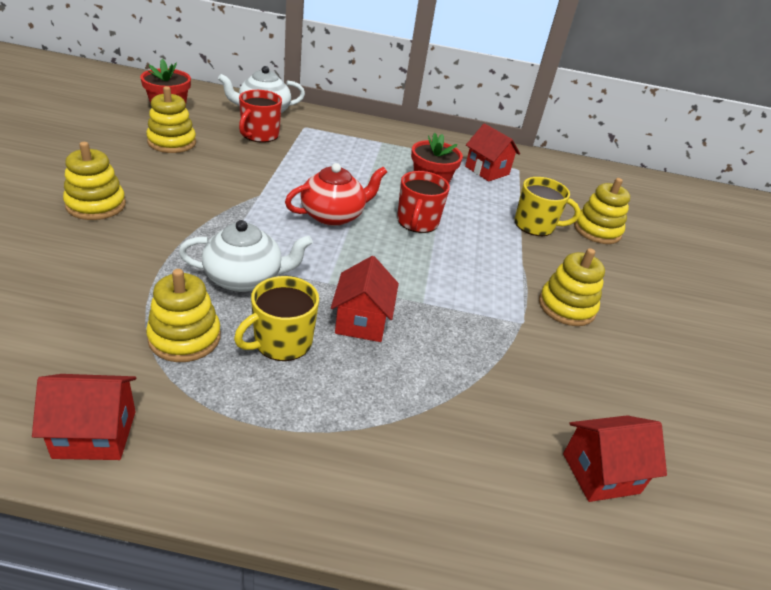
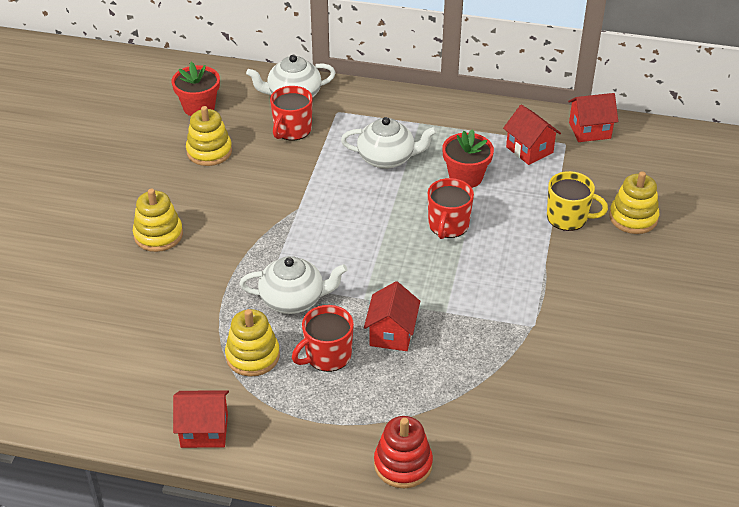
camera: 10 degrees right, 5 degrees up
yellow mug [234,276,319,361] -> red mug [292,305,354,372]
red teapot [285,163,387,226] -> none
yellow stacking toy [539,248,605,326] -> none
red house [563,415,667,502] -> red house moved to [568,93,618,142]
none -> white teapot [341,117,437,169]
none -> red stacking toy [374,416,433,488]

